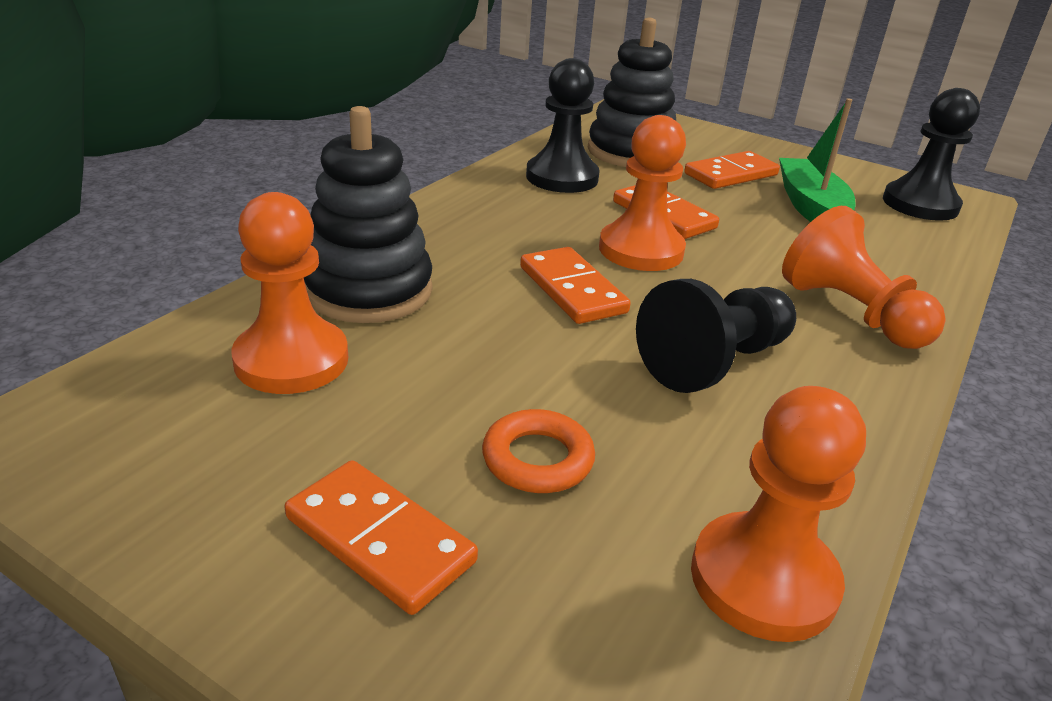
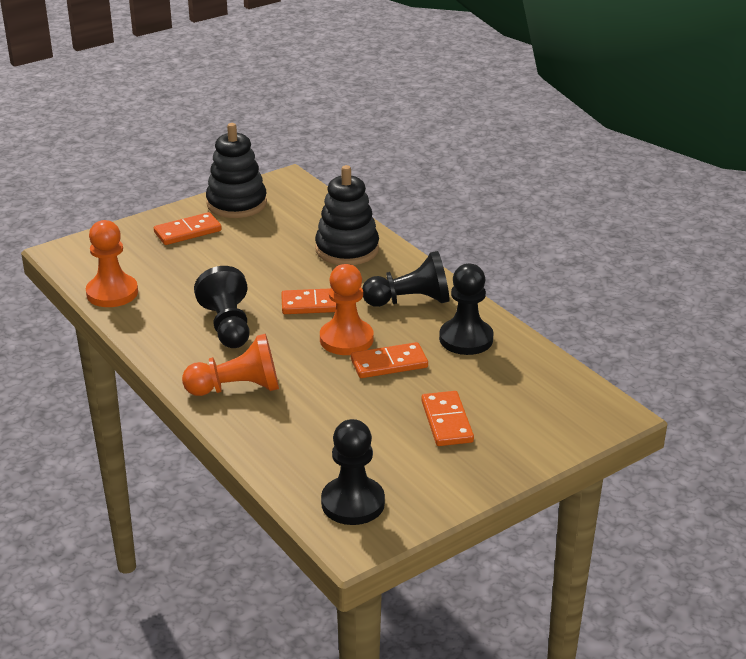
camera: 115 degrees right, 0 degrees up
orange pawn [231,192,348,394] -> none
orange ring [482,409,595,493] -> none
black stacking toy [588,18,676,167] -> black stacking toy moved to [206,123,267,218]
green boat [779,99,855,222] -> none
none -> black pawn [362,251,450,307]

